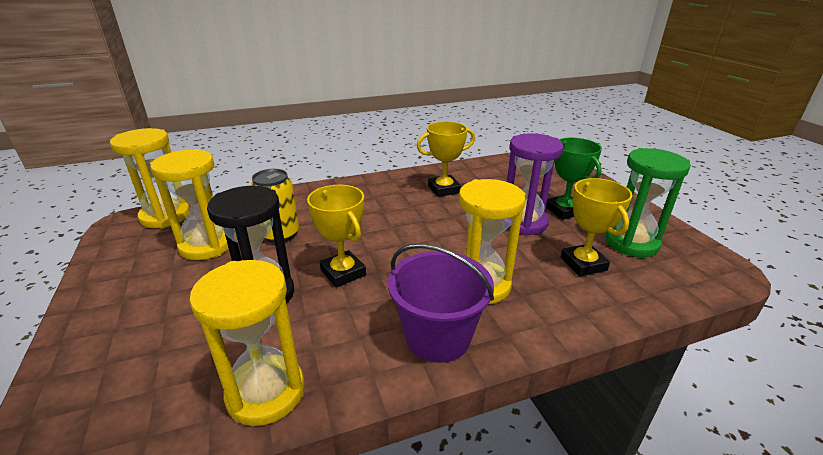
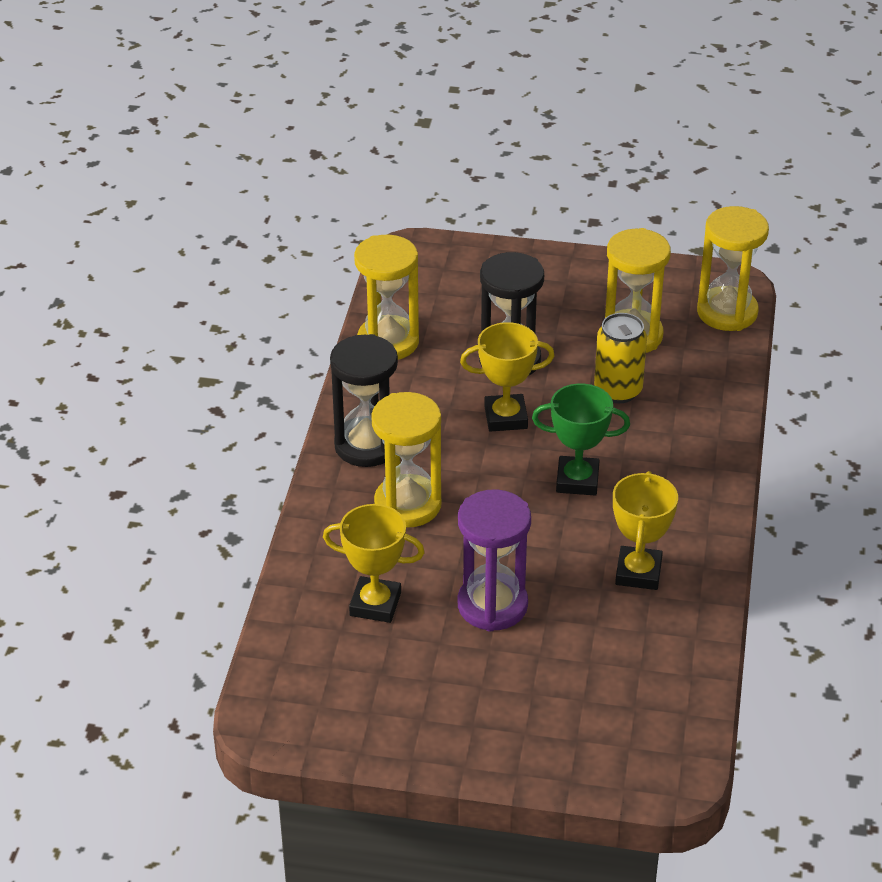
camera: 120 degrees right, 10 degrees up
purple bucket [388,244,494,363] -> black hourglass [330,334,398,467]
green trophy [546,138,602,220] -> green trophy moved to [532,383,630,496]
green hourglass [606,148,691,257] -> none

